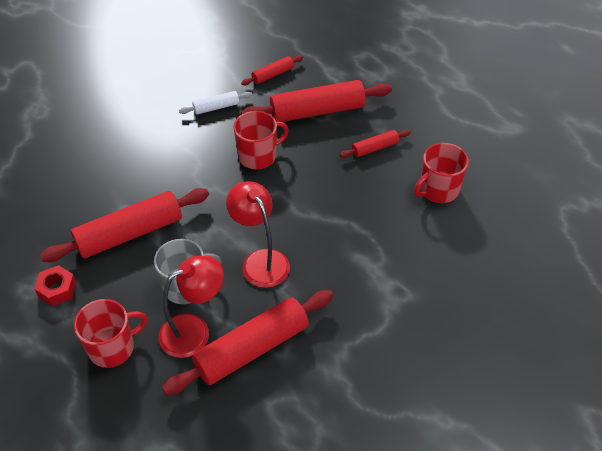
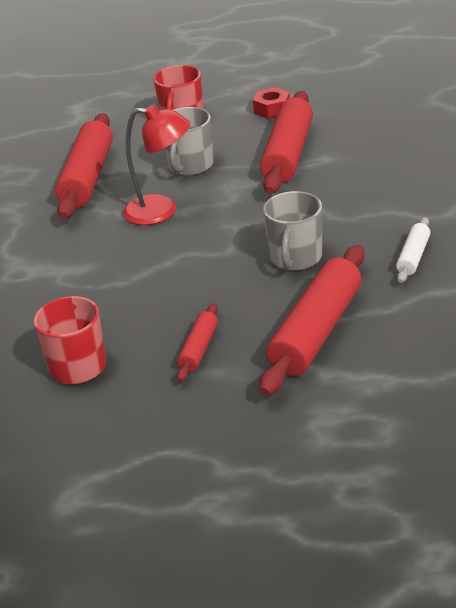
camera: 135 degrees right, 15 degrees down
red lamp [159,256,224,358] -> none
red mug [233,111,289,169] -> grey mug [263,191,322,271]
red rolling pin [241,55,304,85] -> none

